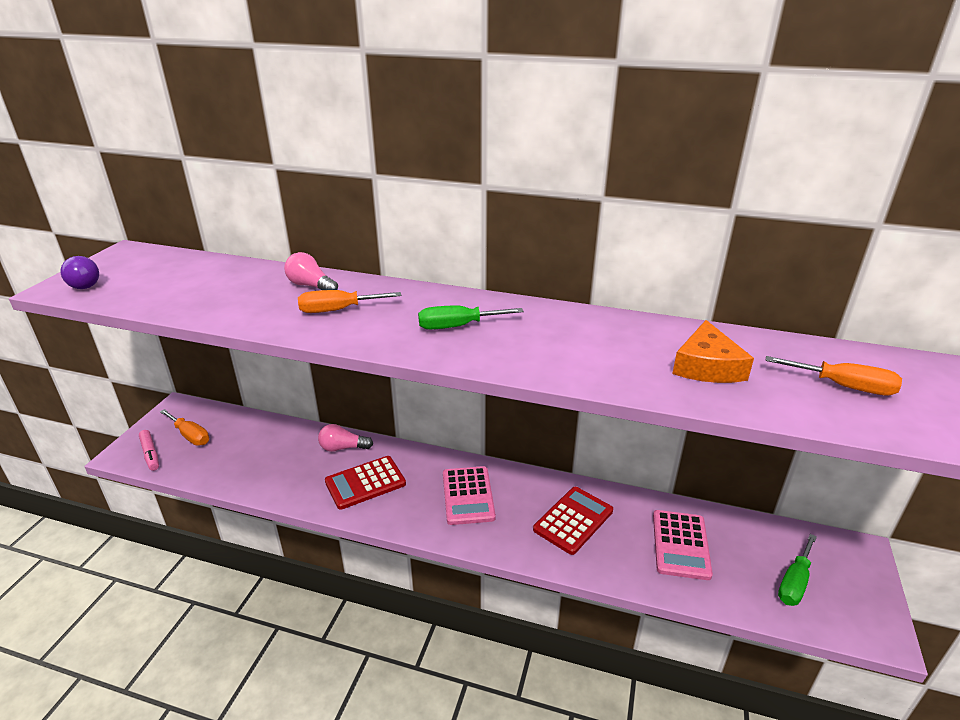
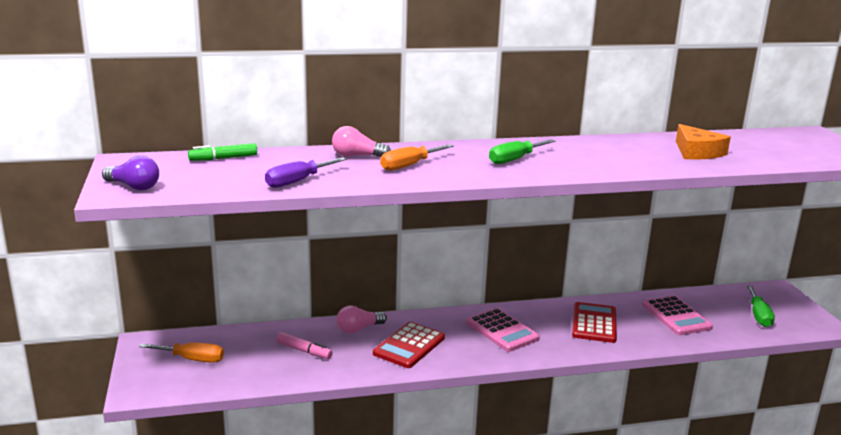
camera: 30 degrees left, 10 degrees down
pink marker [139,430,159,471] -> pink marker moved to [276,332,333,359]
orange screwdriver [766,356,902,396] -> none
none -> green marker [188,143,257,161]
none -> purple screwdriver [265,157,347,188]

